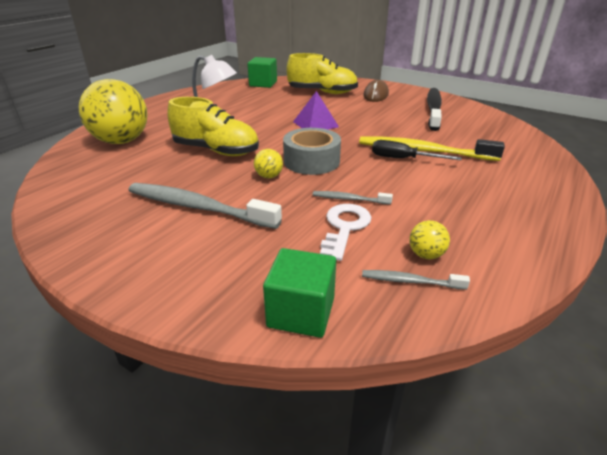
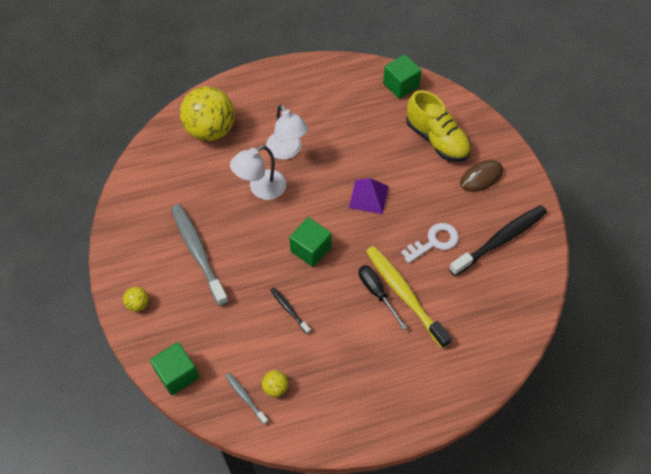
camera: 40 degrees right, 25 degrees up
yellow shoe [167,97,259,156] -> white lamp [230,145,286,200]
yellow ball [254,149,283,178] -> yellow ball moved to [123,287,149,312]
grey tape [283,128,341,175] -> green cube [289,217,332,267]
grey toothbrush [313,191,393,205] -> black toothbrush [270,287,311,334]
white key [320,204,372,261] -> white key moved to [401,223,459,263]

